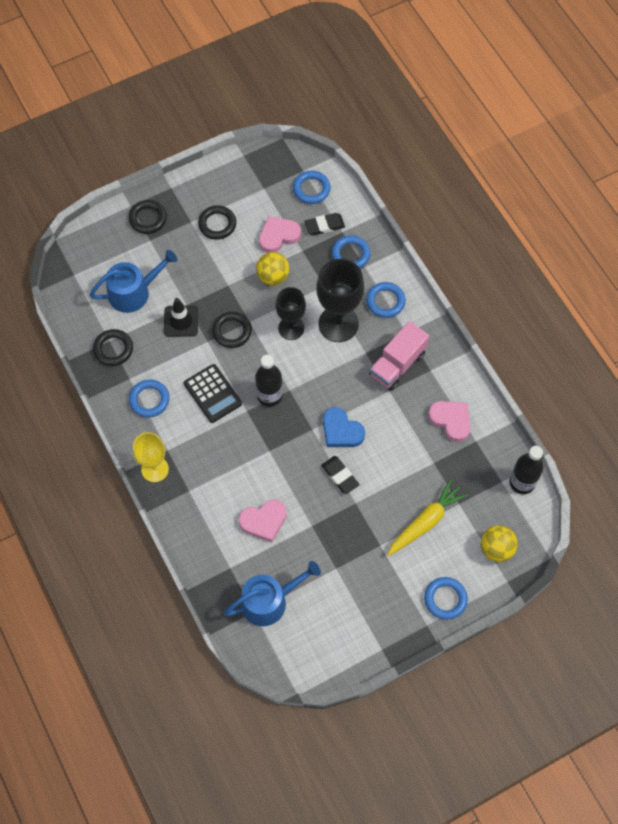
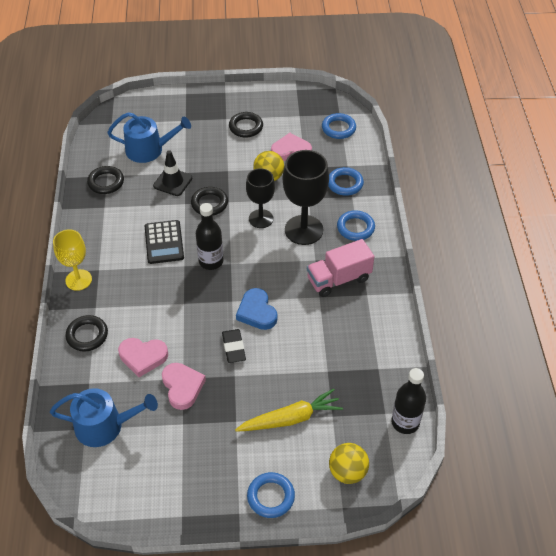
camera: 25 degrees right, 15 degrees down
black ring [128,200,167,234] -> black ring moved to [65,315,108,352]
blue ring [129,380,170,418] -> none
black eraser [304,213,345,235] -> none
pink heart [428,401,471,442] -> pink heart moved to [162,363,206,410]

